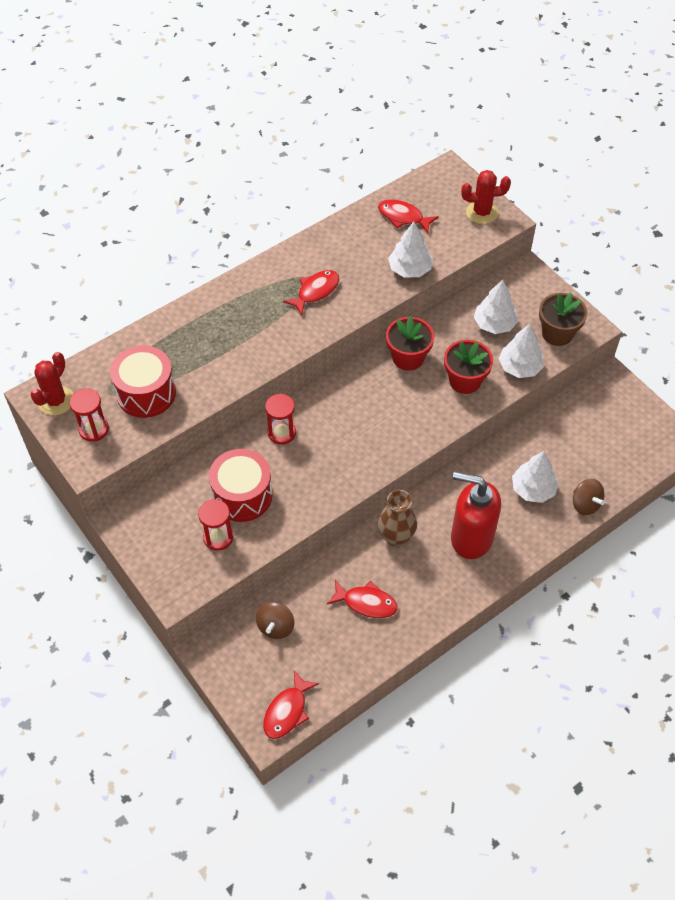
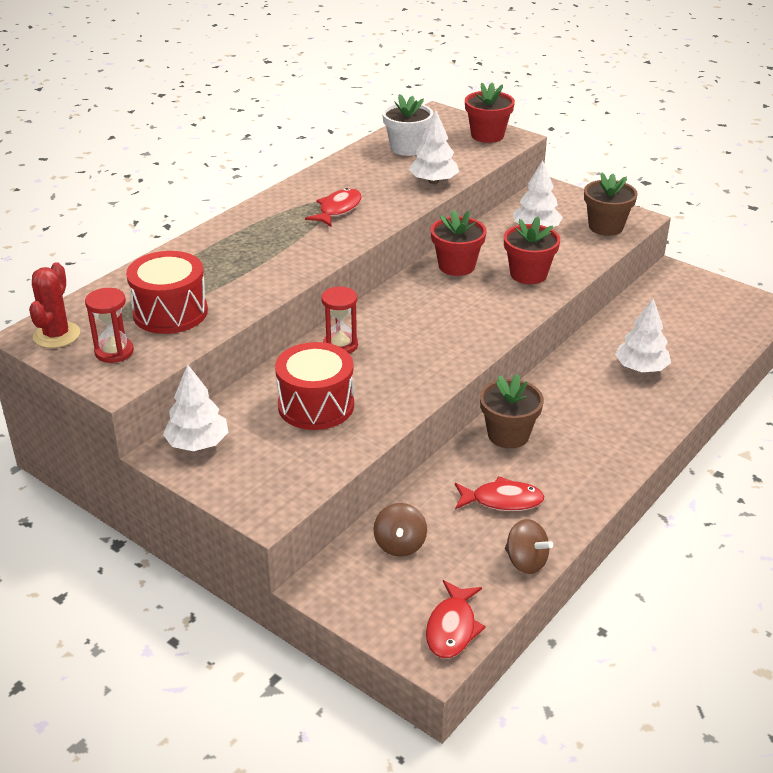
camera: 15 degrees left, 20 degrees down
red hourglass [198,499,233,551] -> none
red fish [378,199,439,233] -> white flower pot [382,94,433,156]
brown vase [378,490,417,547] -> brown flower pot [480,374,544,449]
red soap dispenser [451,471,501,559] -> none
red cactus [461,170,511,224] -> red flower pot [465,82,515,143]
white tree [499,324,544,378] -> white tree moved to [163,364,229,451]
brown spinning top [573,479,605,515] -> brown spinning top moved to [505,519,553,574]

